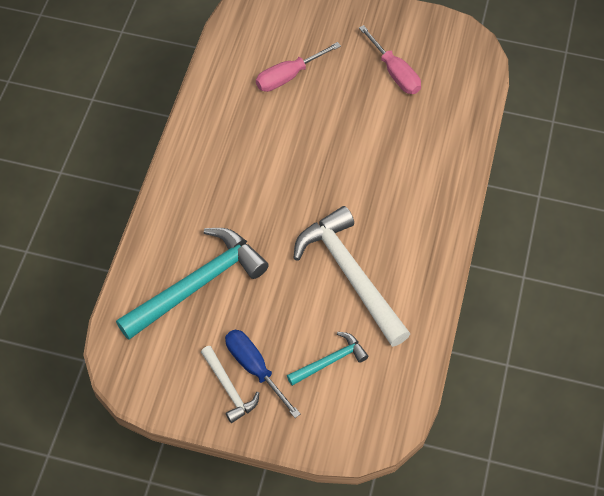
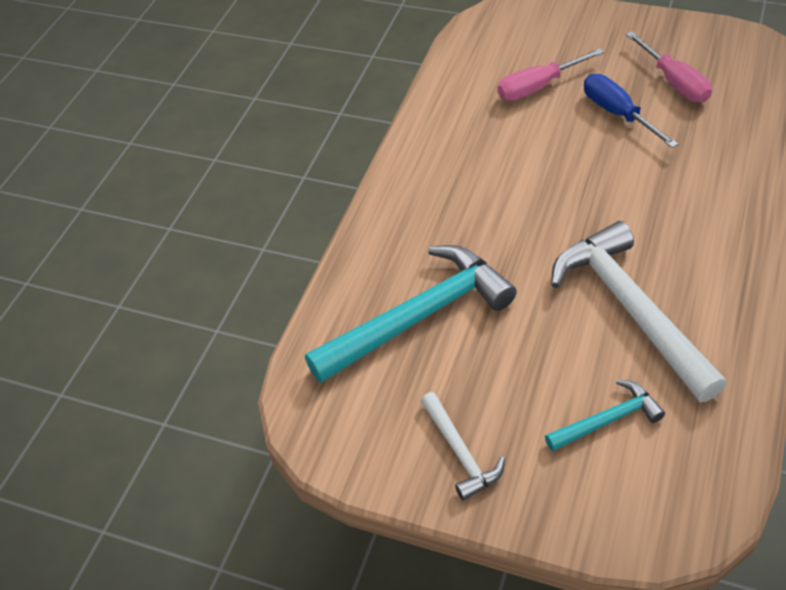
camera: 10 degrees right, 10 degrees down
blue screwdriver [225,330,301,418] -> blue screwdriver moved to [584,74,678,148]

